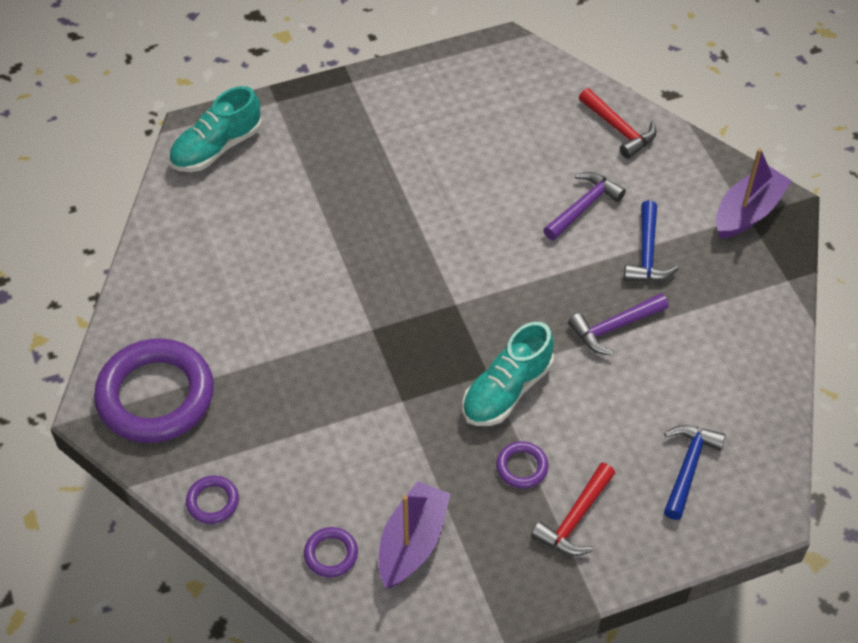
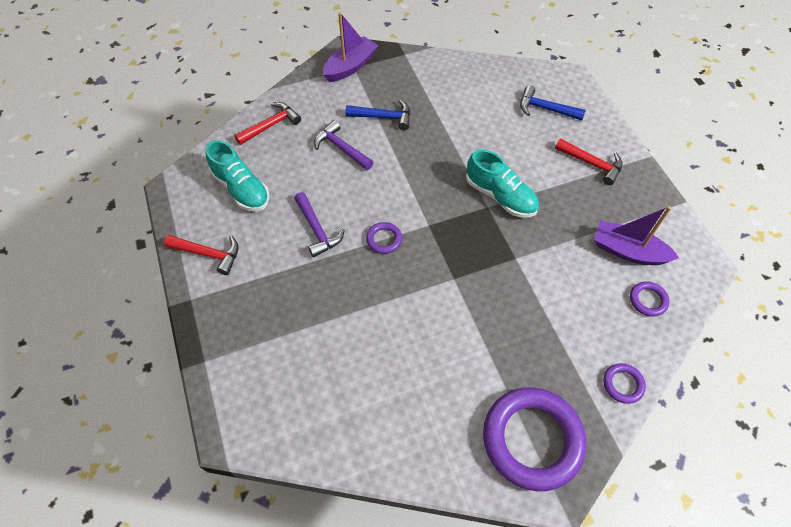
camera: 90 degrees left, 5 degrees up
turquoise shoe [169,86,262,172] -> turquoise shoe moved to [206,140,269,211]
purple ring [496,441,548,489] -> purple ring moved to [366,222,402,254]
purple hammer [568,293,669,355] -> purple hammer moved to [294,192,345,257]
purple boat [716,148,792,238] -> purple boat turned 90 degrees clockwise [323,12,378,82]
none -> red hammer [164,235,239,275]

